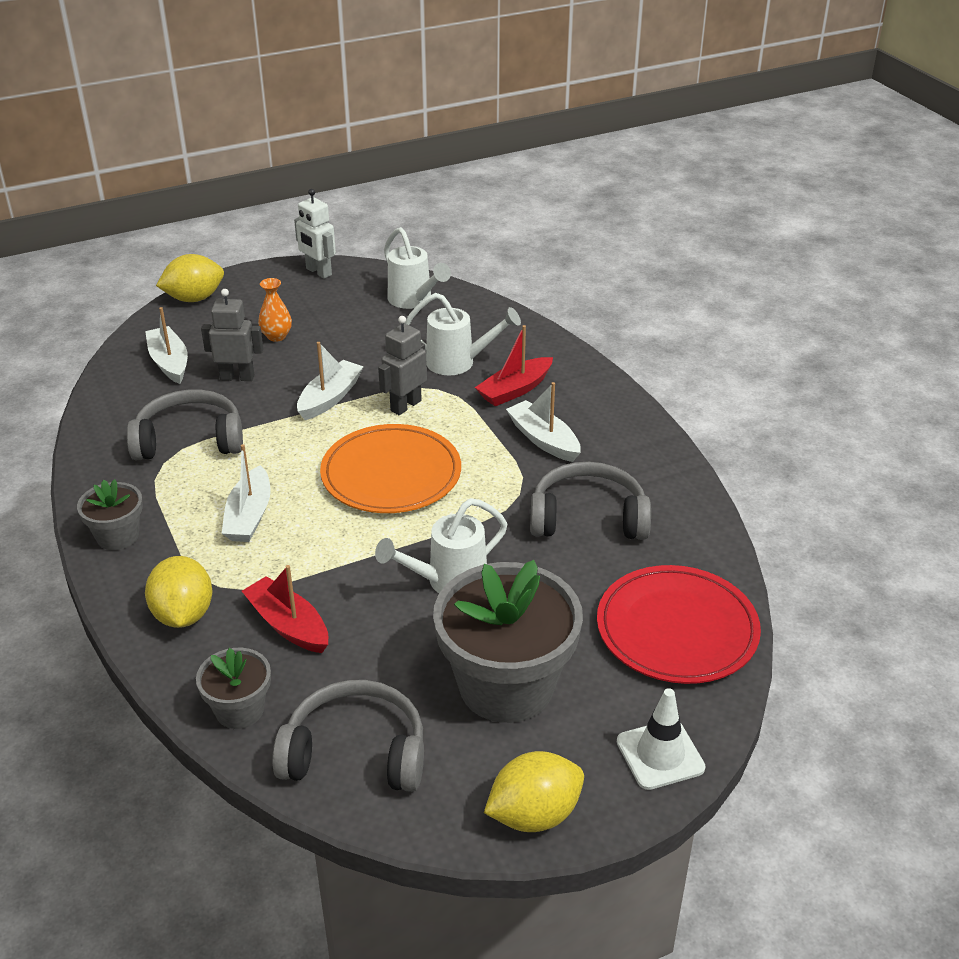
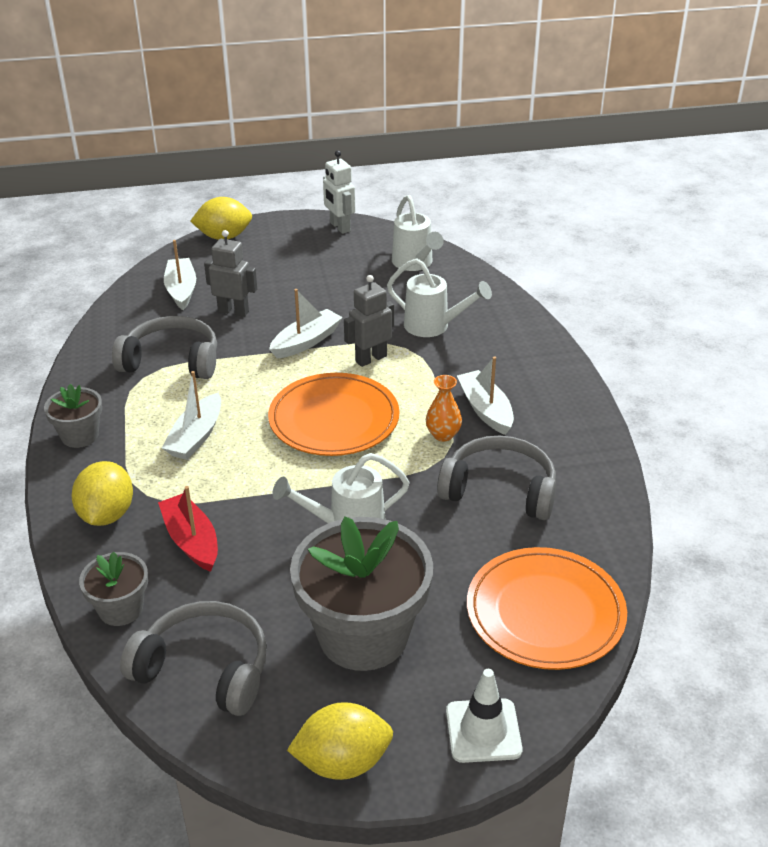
camera: 15 degrees right, 0 degrees up
orange vase [258,278,292,342] -> orange vase moved to [426,375,462,441]
red boat [475,325,553,406] -> none
red plate [597,565,761,684] -> orange plate [467,547,627,670]

